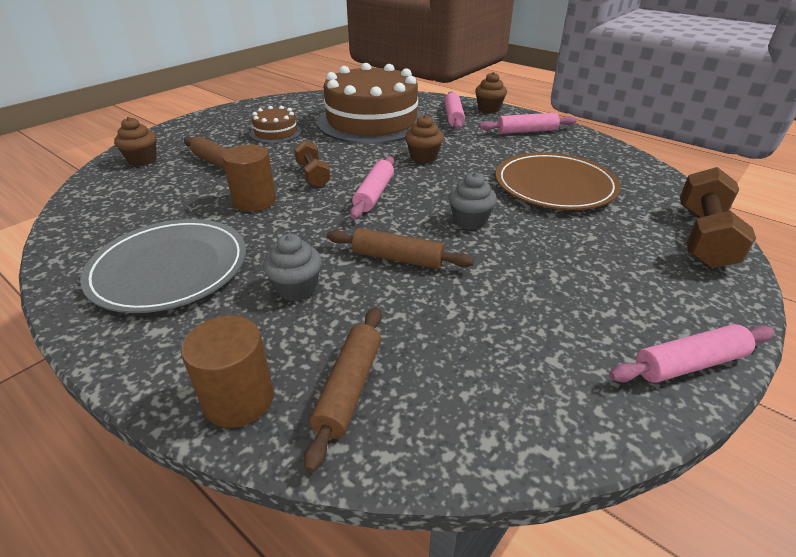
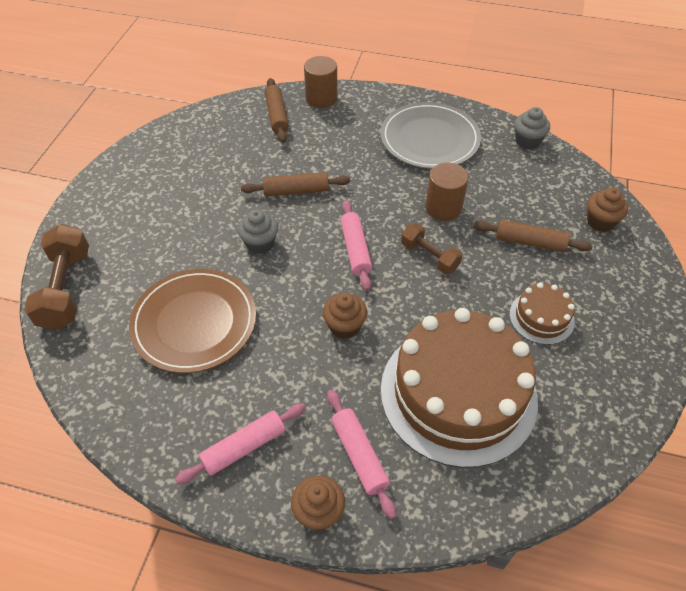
camera: 155 degrees right, 15 degrees up
grey cupcake [263,234,322,301] -> grey cupcake moved to [514,107,550,149]
pink rolling pin [609,324,775,383] -> none

